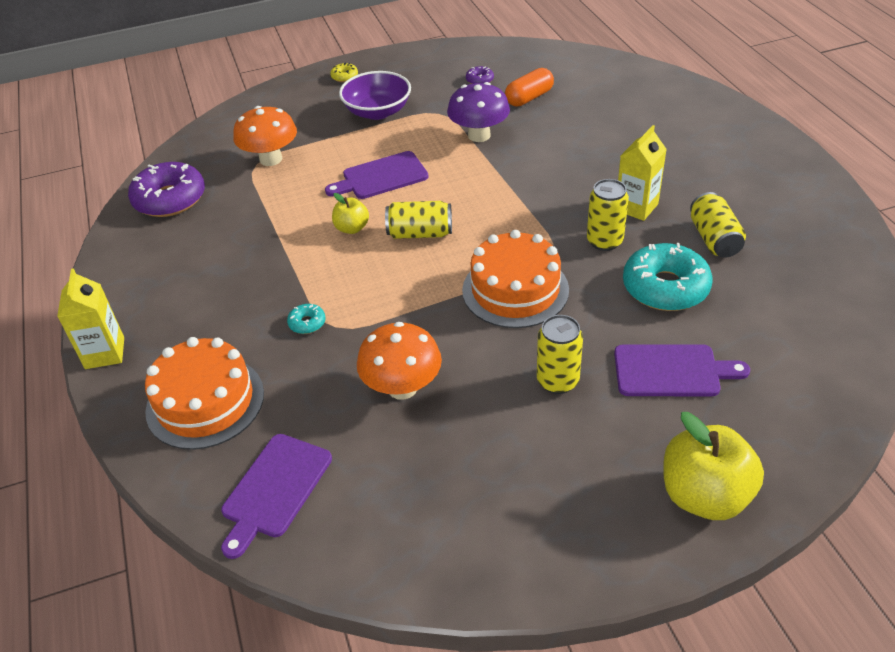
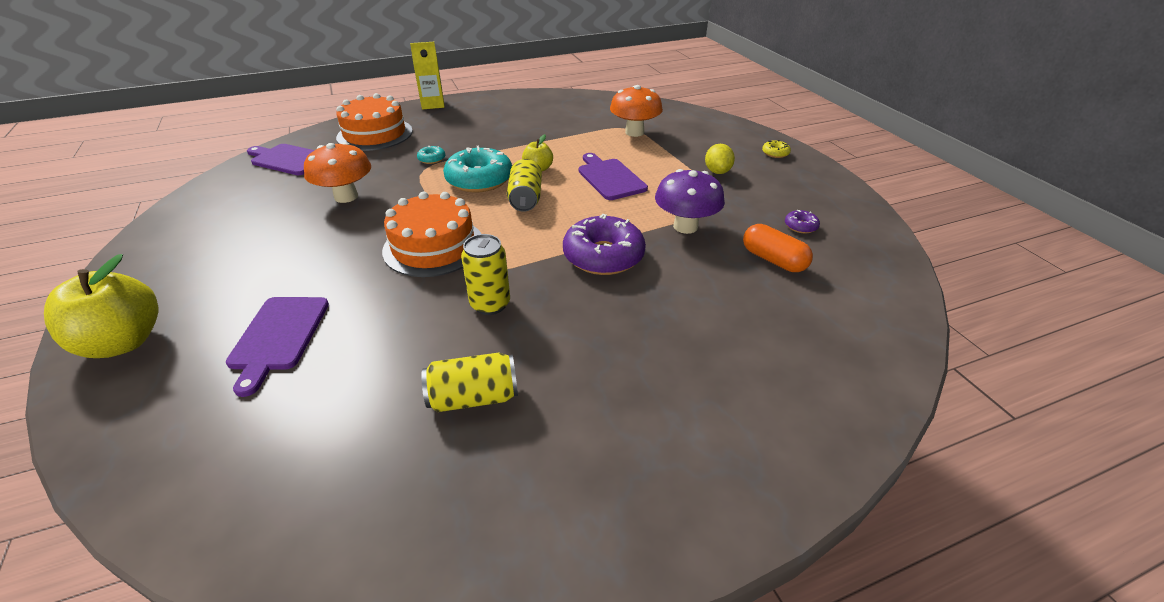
camera: 85 degrees right, 5 degrees down
purple donut [128,162,205,217] -> purple donut moved to [563,214,646,275]
purple bowl [339,71,411,120] -> yellow lemon [705,144,735,174]
yellow can [537,315,583,394] -> none
yellow carton [618,125,667,221] -> none
turquoise donut [623,243,713,311] -> turquoise donut moved to [443,146,512,192]

